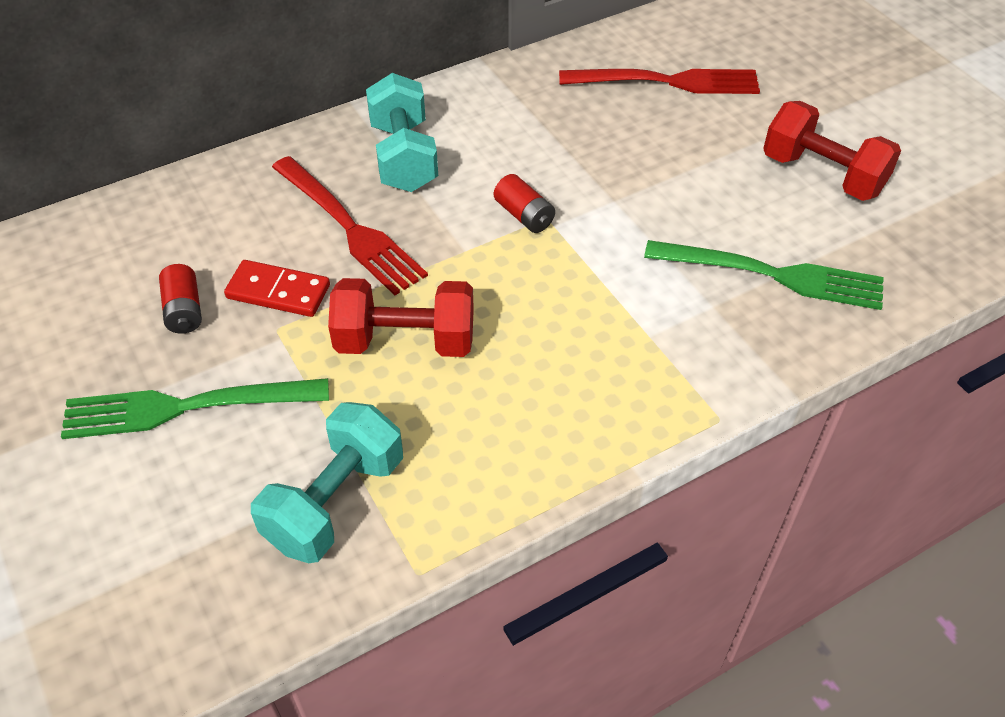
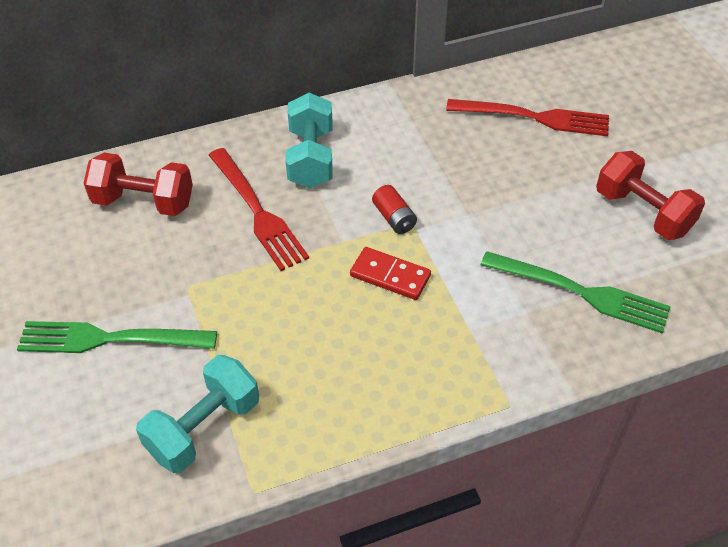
camera: 10 degrees right, 0 degrees up
red battery [159,264,202,334] -> none
red domino [224,260,330,317] -> red domino moved to [350,247,431,300]
red dumbbell [328,278,474,357] -> red dumbbell moved to [84,153,193,216]

